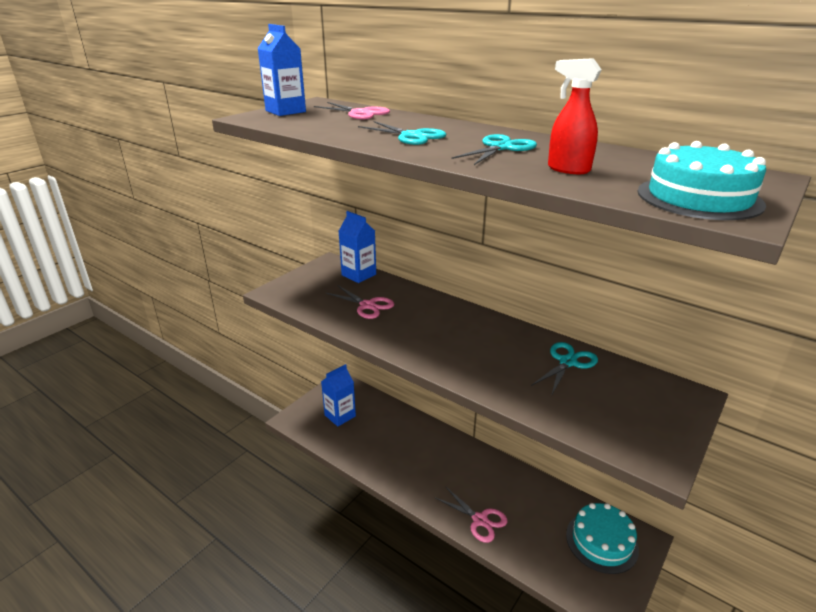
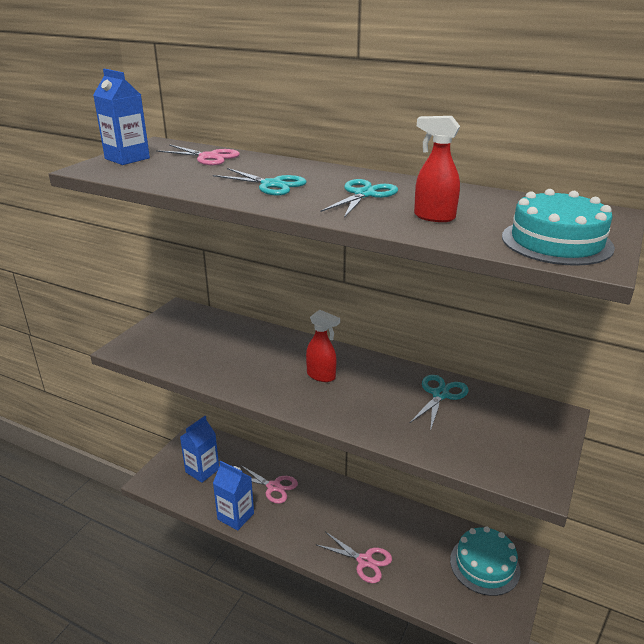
camera: 10 degrees left, 0 degrees up
pink scissors [326,286,394,319] -> pink scissors moved to [240,465,298,504]
blue carton [338,211,376,283] -> blue carton moved to [213,461,254,531]
none -> red spray bottle [306,310,340,382]

